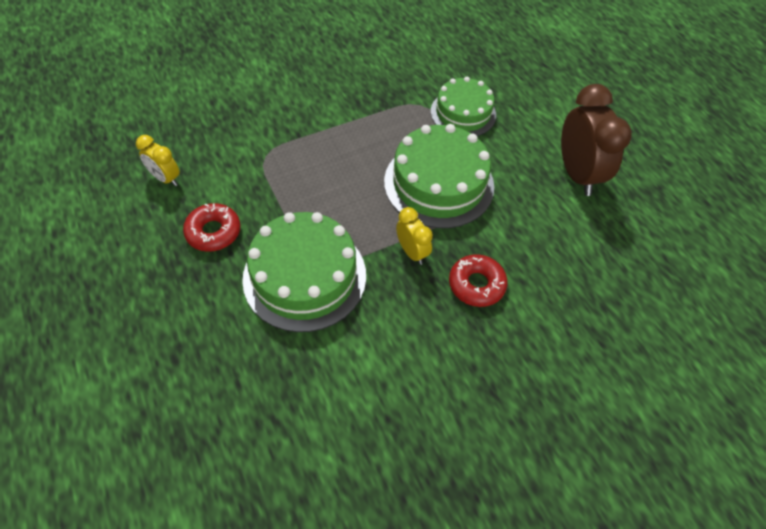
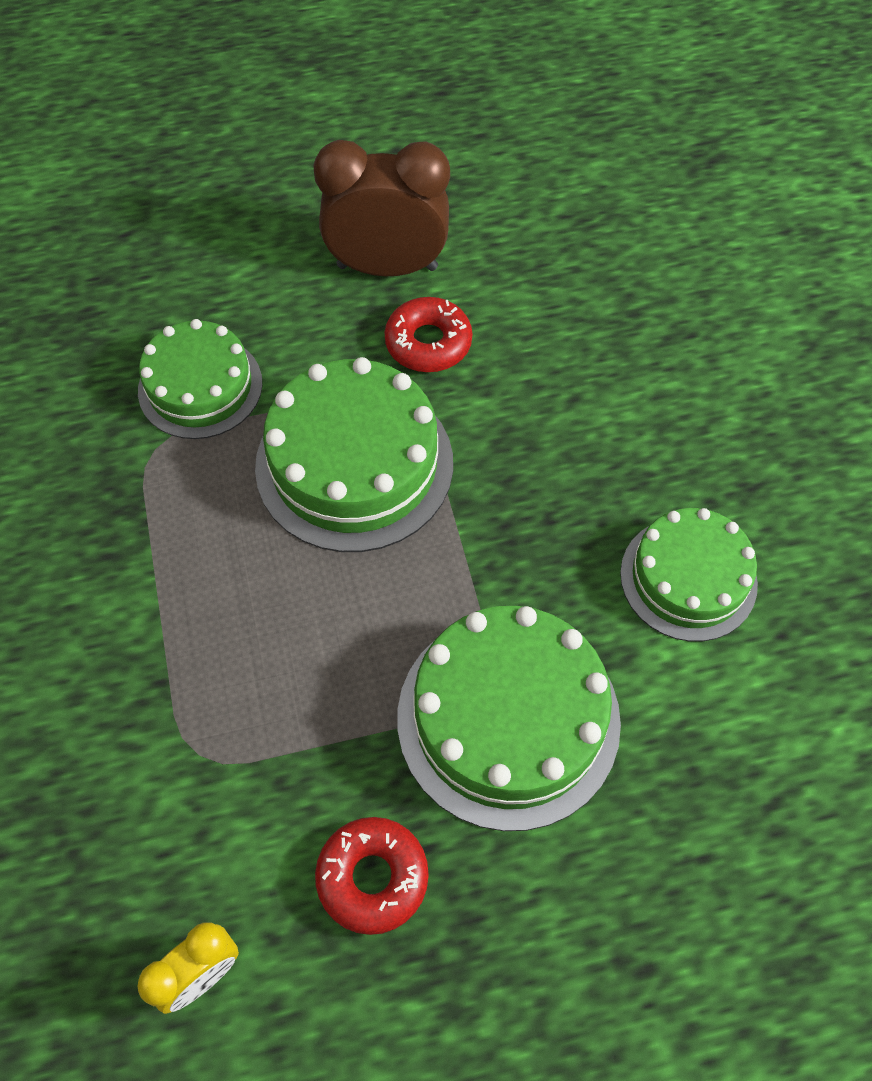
camera: 75 degrees left, 5 degrees up
yellow clock [396,207,433,265] -> none
red donut [449,254,508,307] -> red donut moved to [384,297,472,372]
none -> green cake [620,508,758,642]

